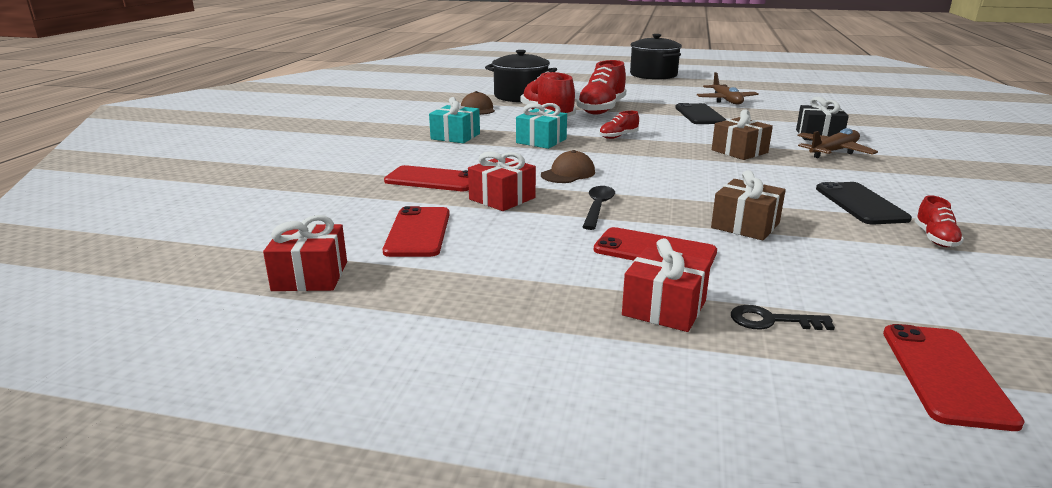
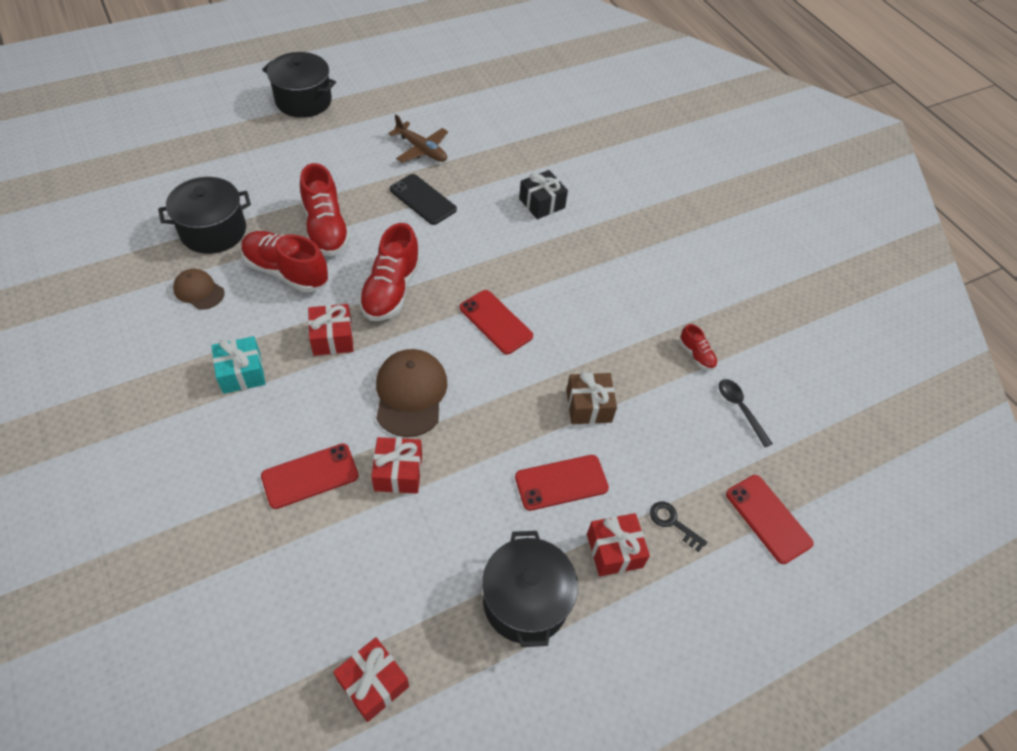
camera: 45 degrees left, 30 degrees up
red phone [383,206,450,257] -> red phone moved to [460,290,533,355]
turquoise gift [516,103,567,149] -> red gift [308,304,354,356]
brown cap [541,150,595,183] -> brown cap [376,349,448,437], size x1.70
black spoon [583,186,615,230] -> black spoon moved to [719,379,773,447]
red shoe [599,111,639,139] -> red shoe [359,223,421,321], size x2.10
brown gift [712,110,773,160] -> none
black key [731,305,835,330] -> black key turned 75 degrees clockwise [650,502,707,552]
brown plane [797,128,878,158] -> none
black phone [816,182,912,225] -> none
none -> black pot [482,531,578,647]

